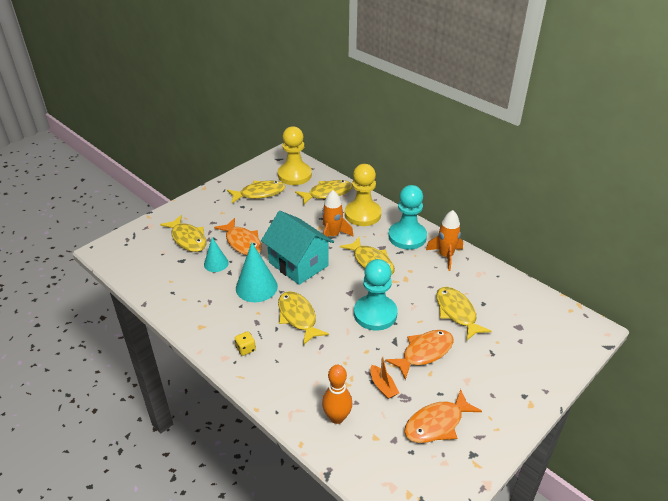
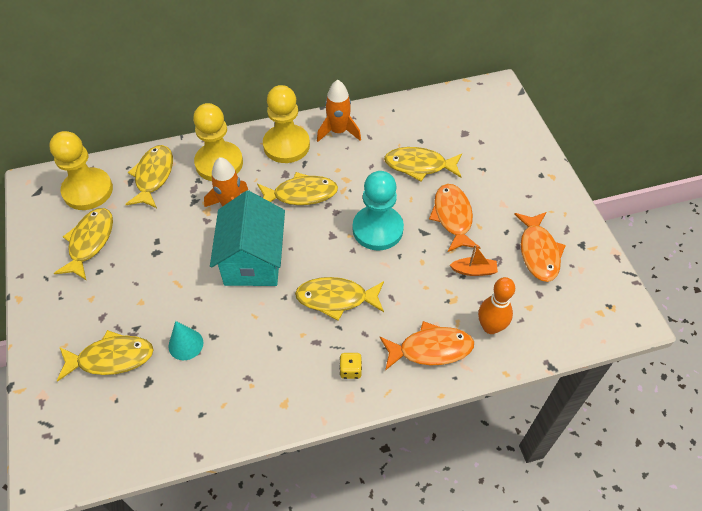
camera: 60 degrees left, 15 degrees up
orange fish [214,218,262,255] -> orange fish moved to [380,321,474,371]
turquoise cone [236,242,278,302] -> none
turquoise house [261,211,334,285] -> turquoise house turned 75 degrees counterclockwise [210,191,285,286]
turquoise pawn [388,185,427,250] -> yellow pawn [263,85,310,163]

